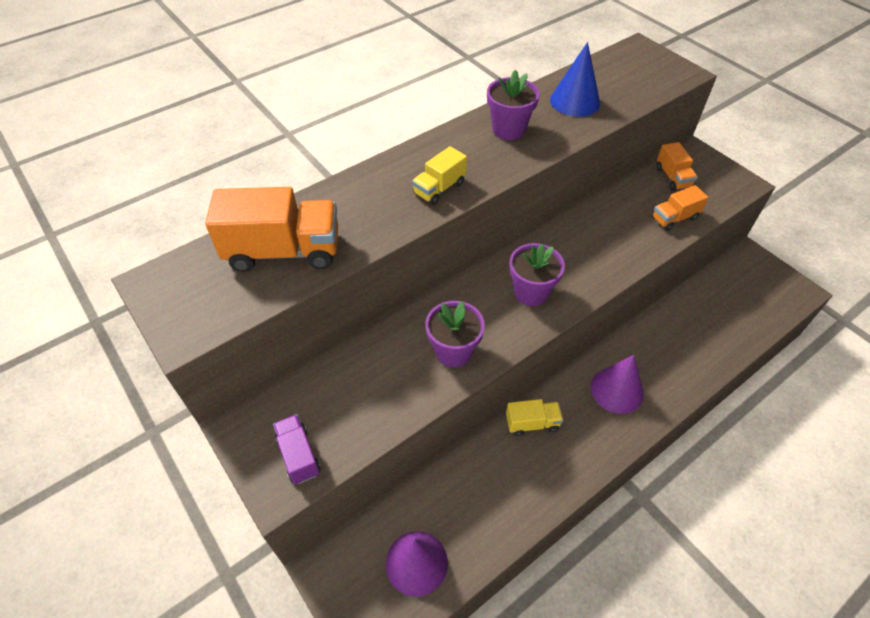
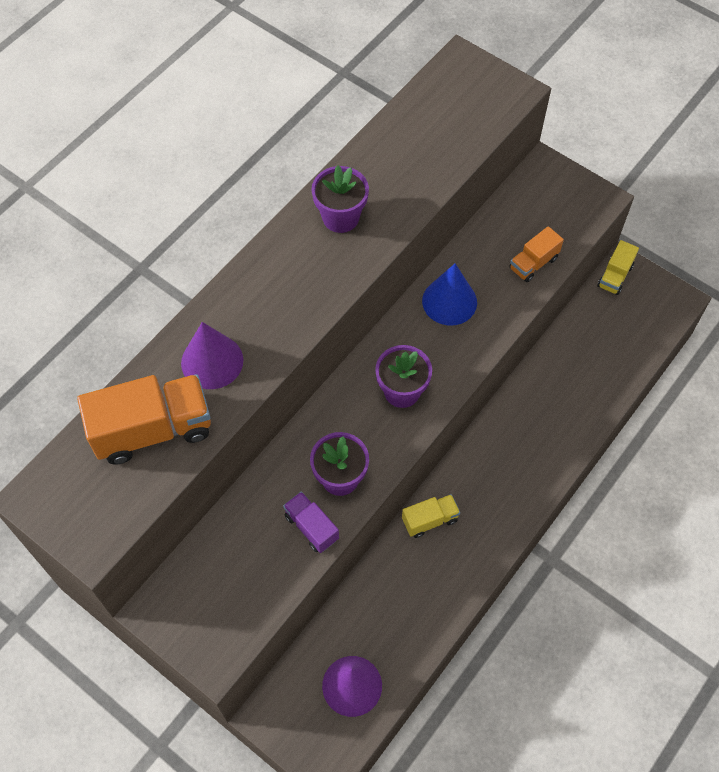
camera: 15 degrees left, 10 degrees up
purple truck [273,414,321,484] -> purple truck moved to [283,492,339,553]
yellow truck [412,146,467,205] -> yellow truck moved to [597,240,639,295]
blue cone [550,42,600,117] -> blue cone moved to [422,264,477,325]
purple cone [591,355,644,414] -> purple cone moved to [181,322,243,389]
orange truck [656,142,698,191] -> none

